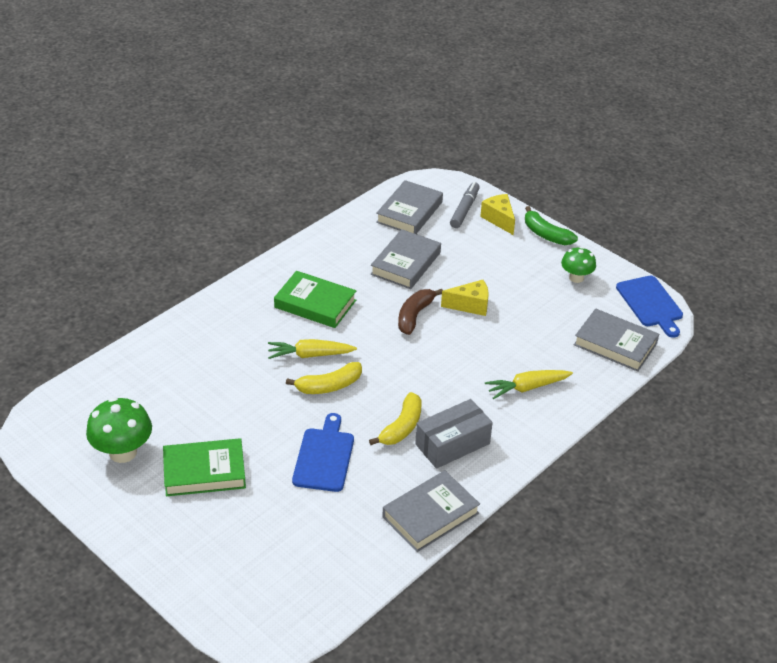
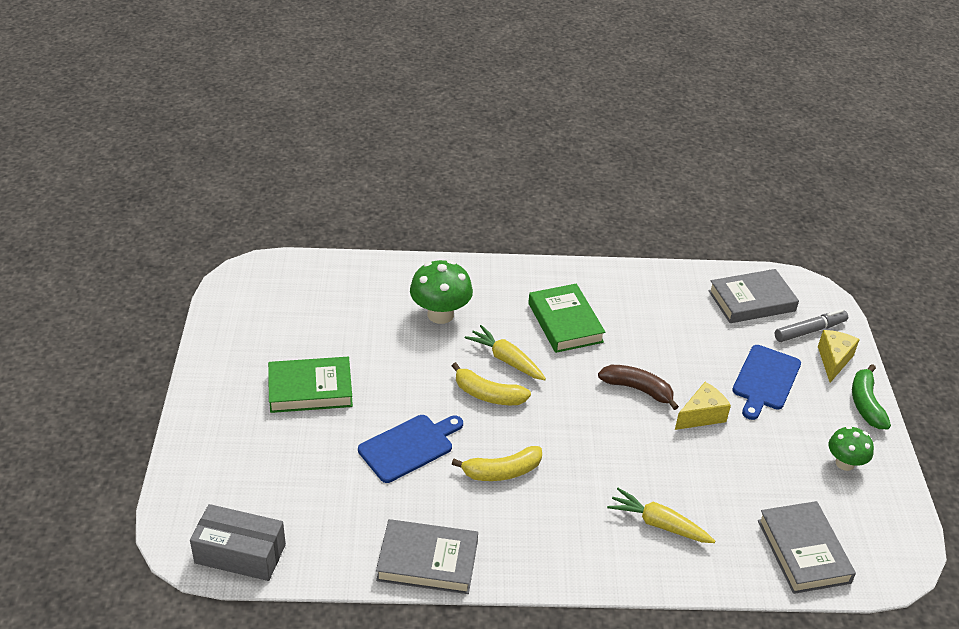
camera: 45 degrees right, 0 degrees up
green mushroom [86,397,152,463] -> green mushroom moved to [410,260,473,324]
green book [163,438,246,496] -> green book turned 45 degrees counterclockwise [268,357,353,413]
grey book [371,229,441,289] -> none
brown banana [398,289,443,335] -> brown banana turned 45 degrees clockwise [598,365,679,410]
grey box [415,399,493,469] -> grey box moved to [190,504,286,581]
yellow cheese [441,280,488,316] -> yellow cheese turned 75 degrees counterclockwise [675,382,731,430]
blue cutting board [616,276,683,338] -> blue cutting board moved to [732,345,801,420]

